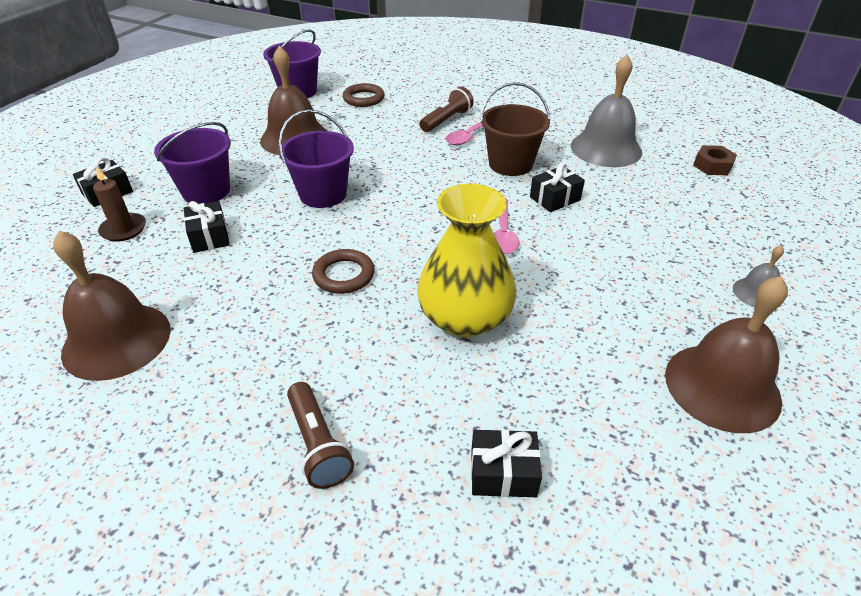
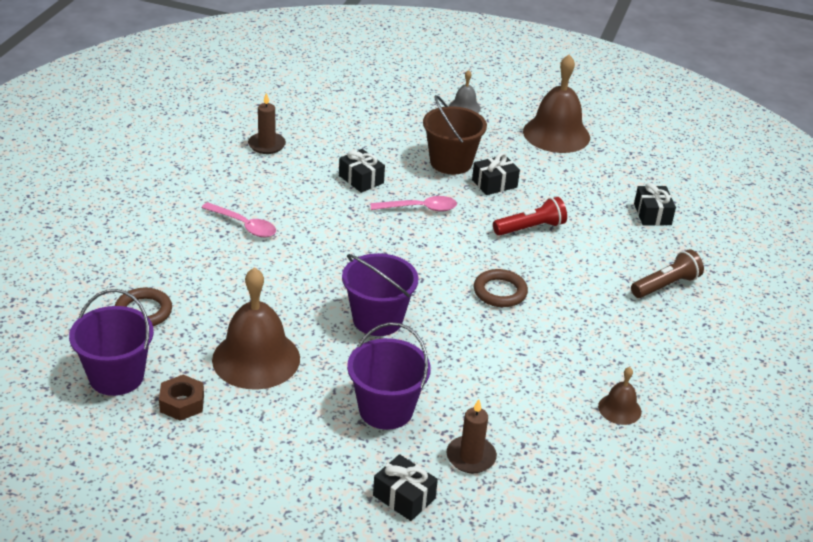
camera: 100 degrees left, 5 degrees down
brown bell [53,231,171,381] -> brown bell [598,367,642,425], size x0.48
black gift [184,201,230,253] -> black gift moved to [472,153,520,195]
yellow vase [417,184,517,338] -> red flashlight [493,197,567,236]
brown flashlight [420,87,474,132] -> none
brown bucket [480,82,550,176] -> brown bucket moved to [423,95,487,174]
grey bell [571,55,642,167] -> brown candle [248,93,286,154]
brown nut [693,145,737,175] -> brown nut moved to [159,375,204,421]

